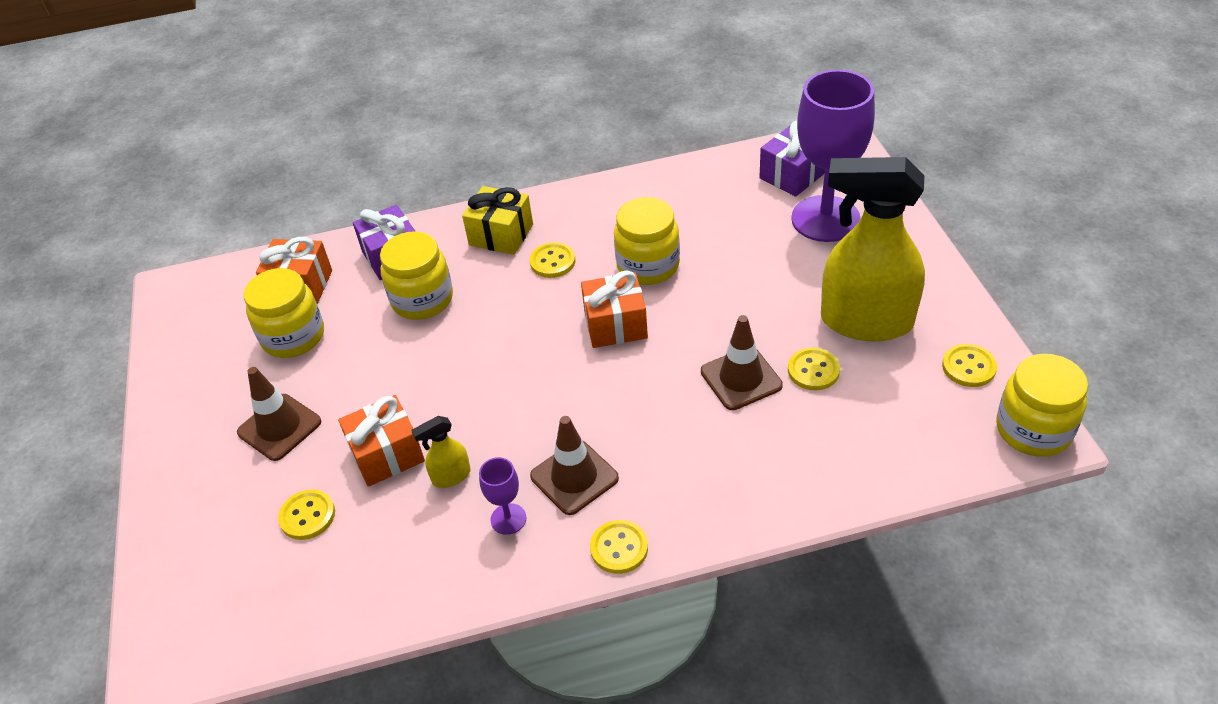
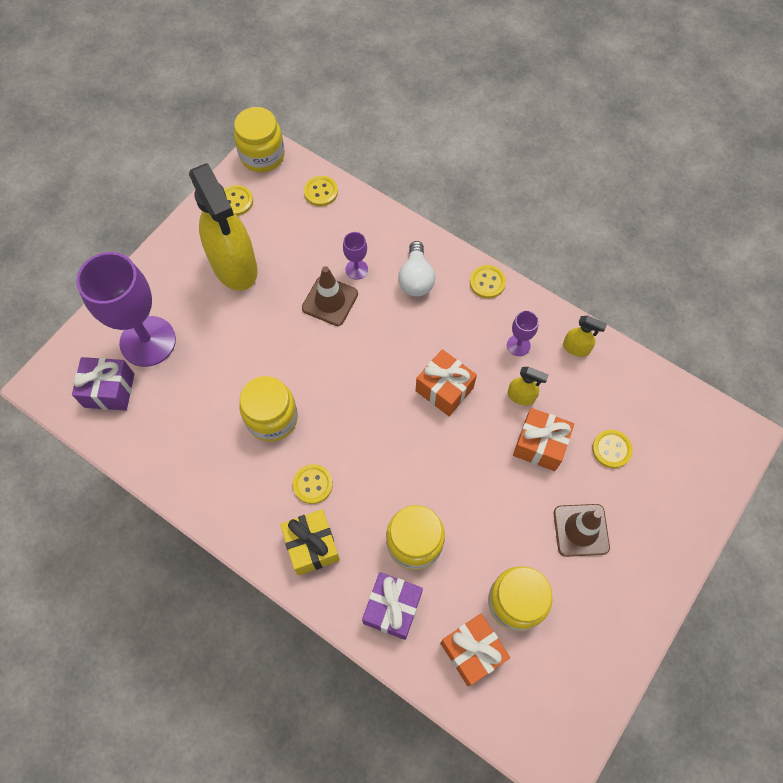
camera: 135 degrees left, 20 degrees up
brown traffic cone [530,416,619,515] -> none
orange gift [581,270,648,348] -> orange gift moved to [416,349,477,416]
yellow button [788,348,840,390] -> yellow button moved to [304,176,338,206]
none -> purple goblet [343,232,368,280]
none -> white light bulb [398,241,435,297]
none -> yellow spray bottle [563,315,607,357]

